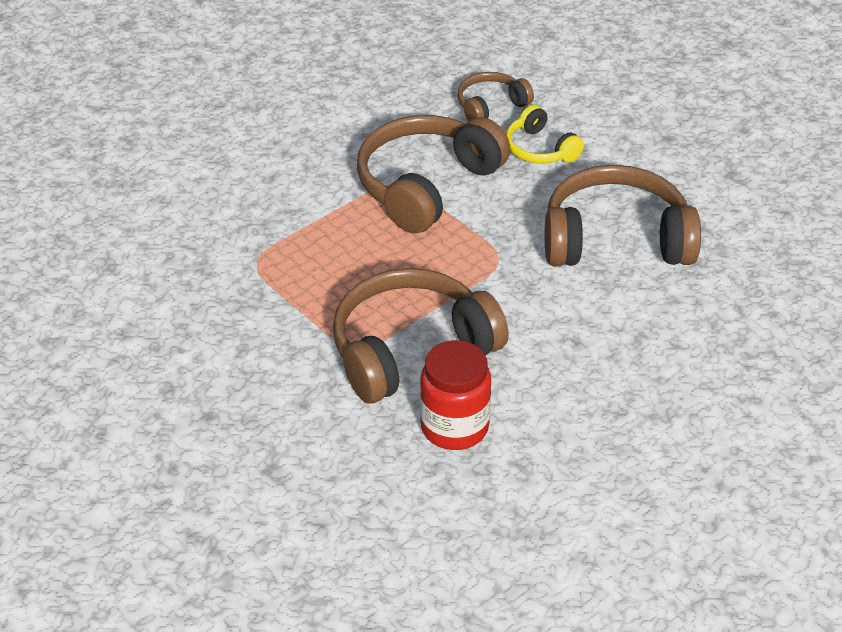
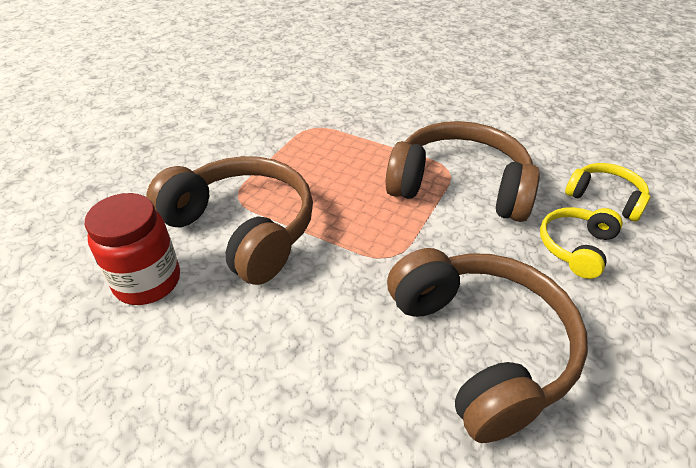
camera: 70 degrees right, 0 degrees up
brown headphones [457,72,534,121] -> yellow headphones [565,163,650,221]

